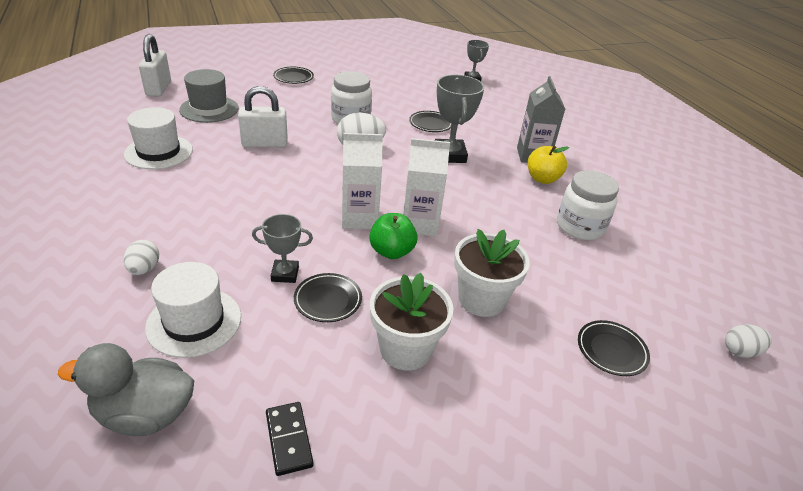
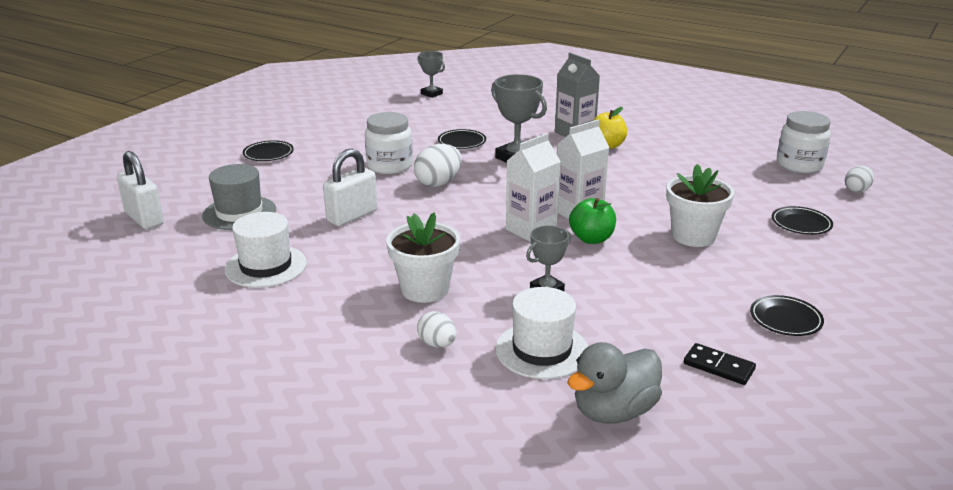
camera: 35 degrees left, 10 degrees down
black plate [294,273,362,322] -> black plate moved to [750,295,824,336]
white flower pot [370,273,453,370] -> white flower pot moved to [386,212,460,303]
white jar [557,170,619,240] -> white jar moved to [777,111,831,173]

